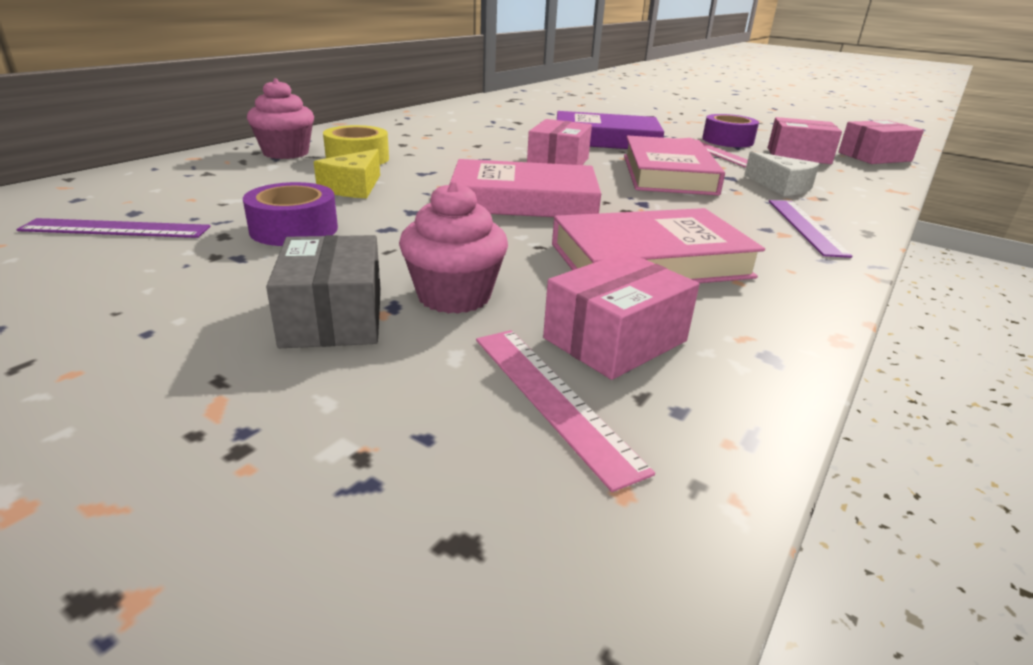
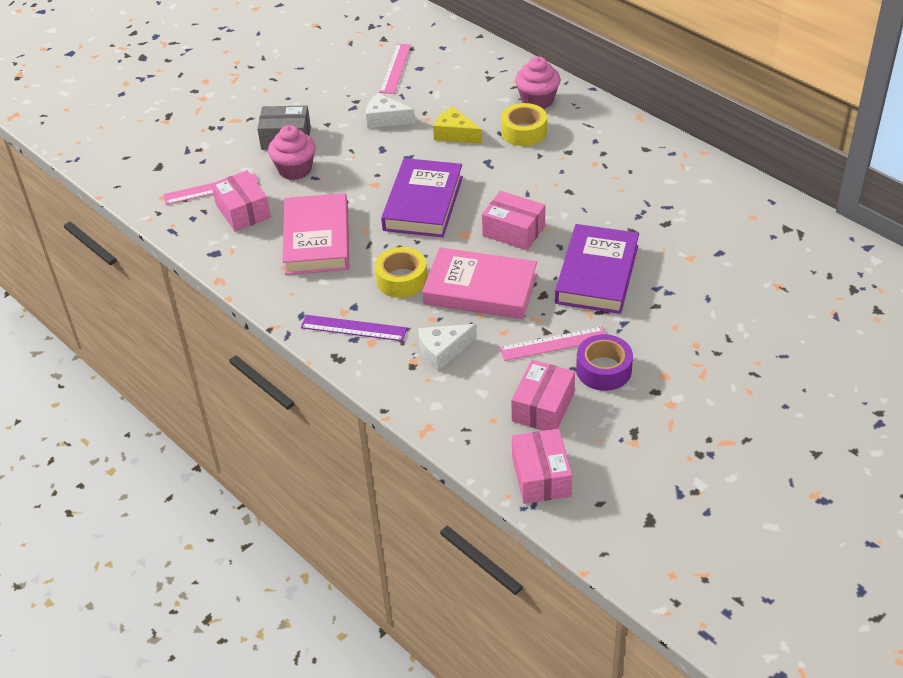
camera: 105 degrees right, 15 degrees up
purple ruler [17,218,211,238] -> pink ruler [379,44,411,94]
purple tape [243,182,338,246] -> white cheese [366,93,415,128]
pink book [449,159,601,217] -> purple book [381,158,463,237]
none -> yellow tape [375,247,427,298]

